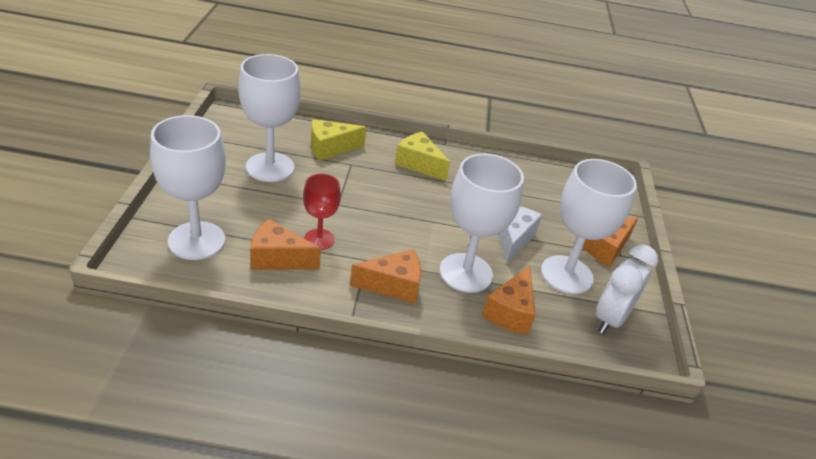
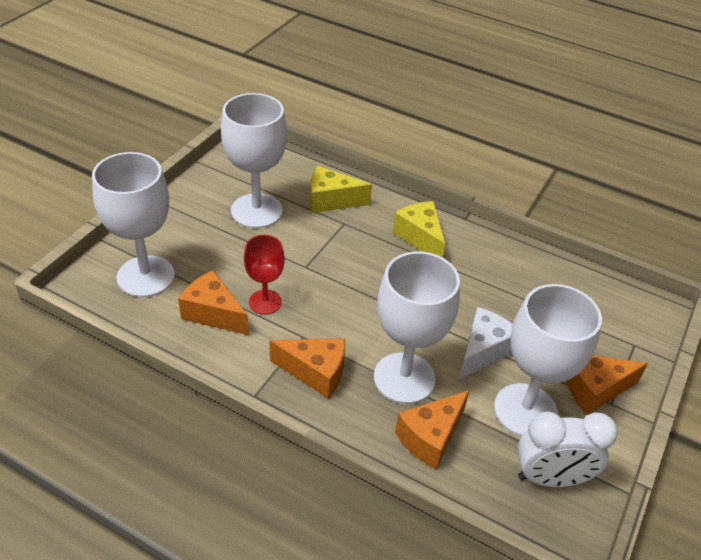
camera: 25 degrees right, 5 degrees up
white clock [596,245,658,334] -> white clock turned 150 degrees counterclockwise [518,411,618,487]

